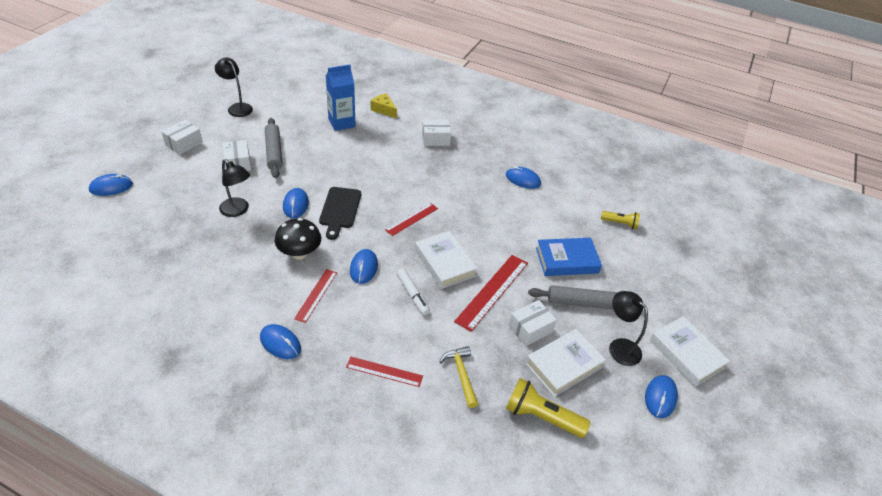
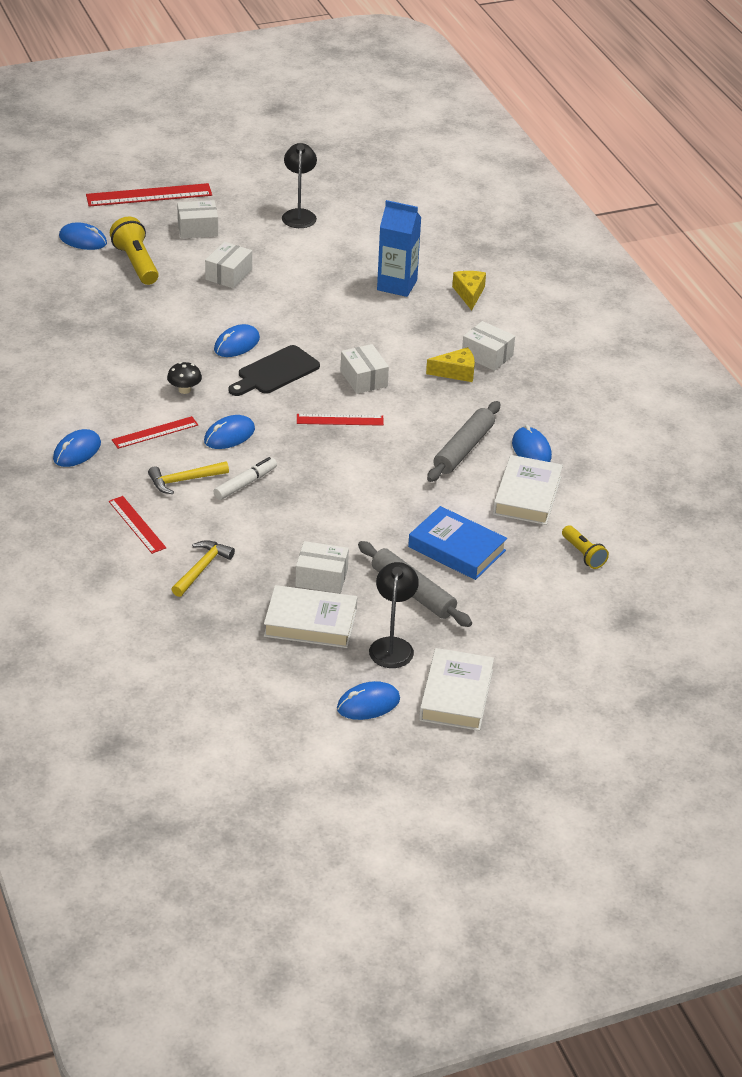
camera: 45 degrees right, 5 degrees down
black lamp [219,159,250,217] -> none
blue mouse [260,324,301,359] -> blue mouse turned 45 degrees clockwise [53,429,101,467]
grey rolling pin [265,118,283,178] -> grey rolling pin moved to [427,401,500,482]
black mushroom [275,218,321,260] -> black mushroom [167,362,202,394], size x0.59
white marker [397,268,430,315] -> white marker turned 150 degrees counterclockwise [213,457,277,500]
white book [415,231,478,289] -> white book moved to [493,455,563,525]
red ruler [454,255,528,332] -> red ruler moved to [86,183,212,207]
yellow flashlight [506,378,590,438] -> yellow flashlight moved to [110,217,159,285]
none -> yellow hammer [148,461,229,494]
none -> white box [341,344,389,394]
none -> yellow cheese [426,347,475,382]

